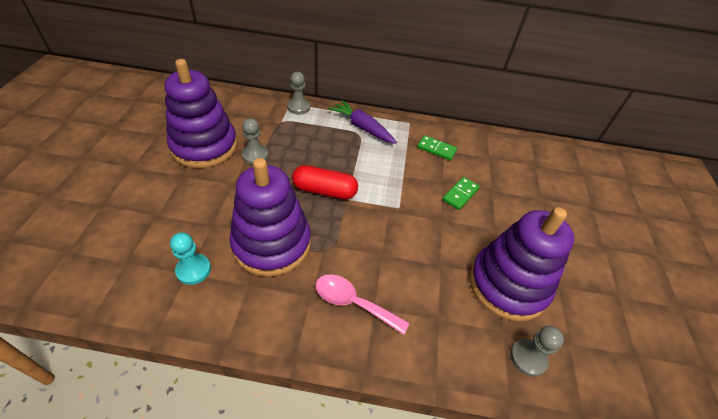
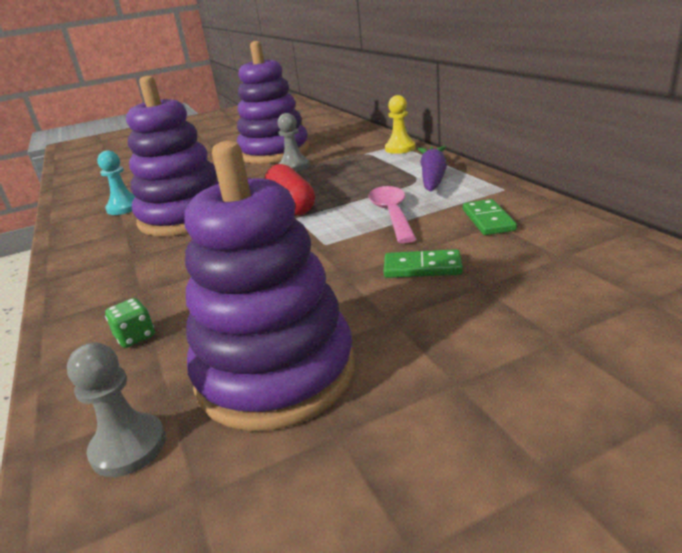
camera: 65 degrees right, 20 degrees down
grey pawn [287,72,310,115] -> yellow pawn [385,95,415,154]
pink spoon [316,274,410,335] -> pink spoon moved to [368,186,416,243]
none -> green dice [105,298,155,348]

